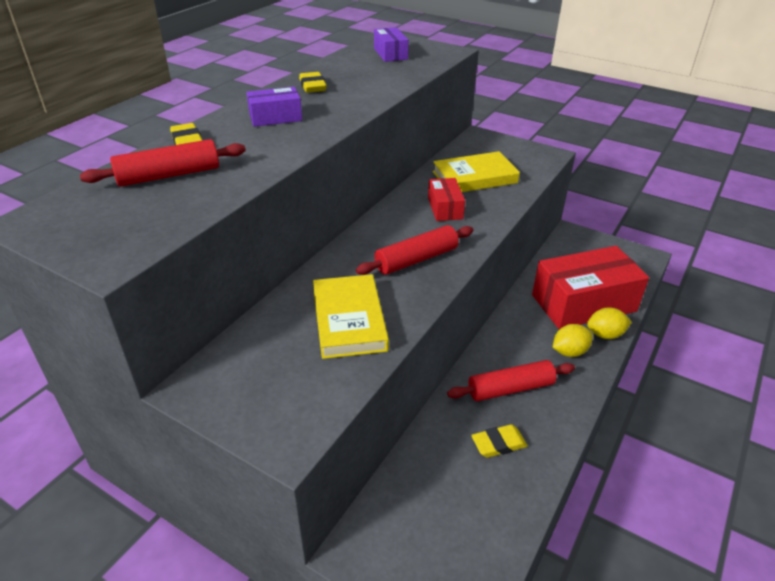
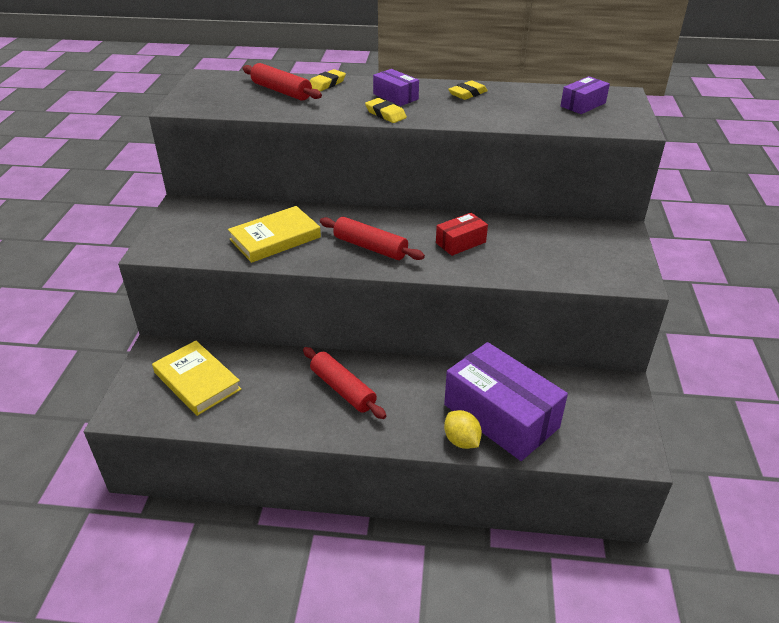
camera: 65 degrees right, 0 degrees up
yellow book [433,151,520,192] -> yellow book moved to [152,340,241,416]
yellow eraser [471,424,528,458] -> yellow eraser moved to [365,98,407,123]
red box [532,246,649,329] -> purple box [444,342,568,461]
yellow lemon [553,324,593,357] -> none

